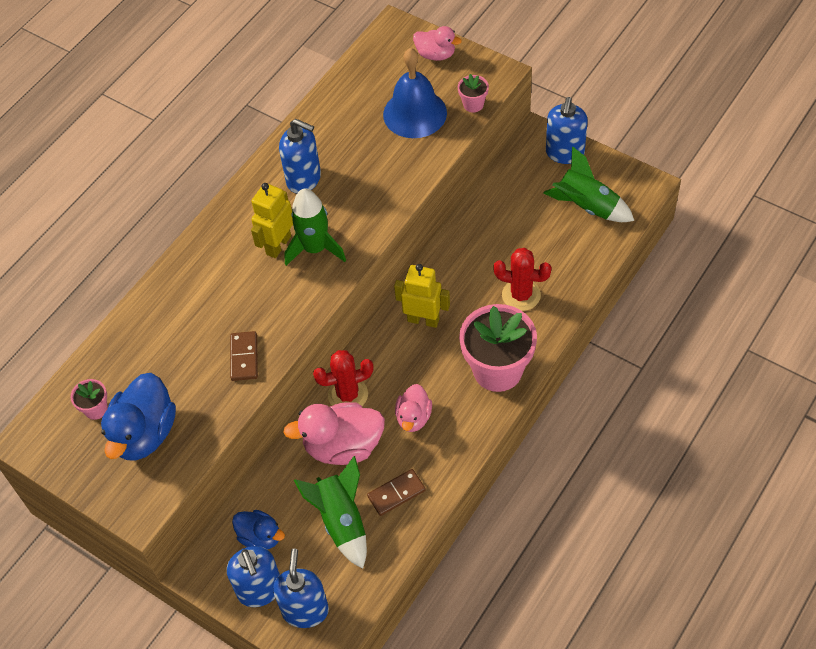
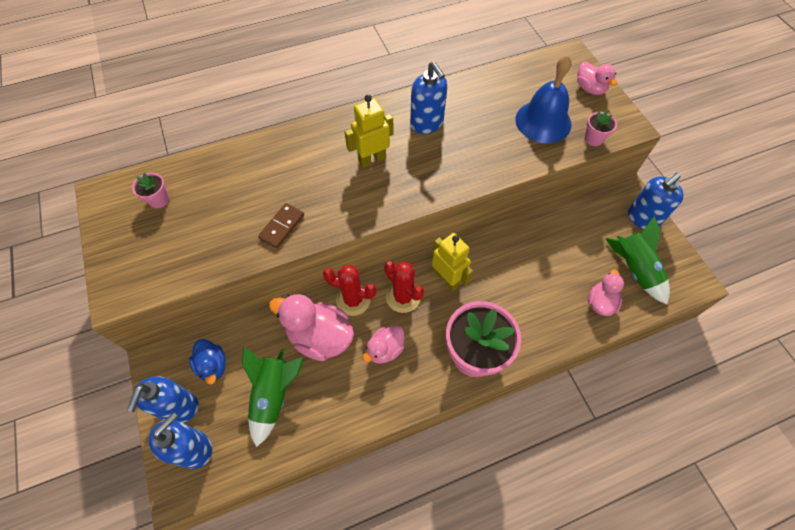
camera: 30 degrees right, 5 degrees up
blue duck [101,373,176,460] -> none
green rocket [284,188,346,266] -> none
brown domino [367,469,426,516] -> none
red cactus [493,248,552,311] -> red cactus moved to [384,261,424,313]
none -> pink duck [588,270,624,316]

